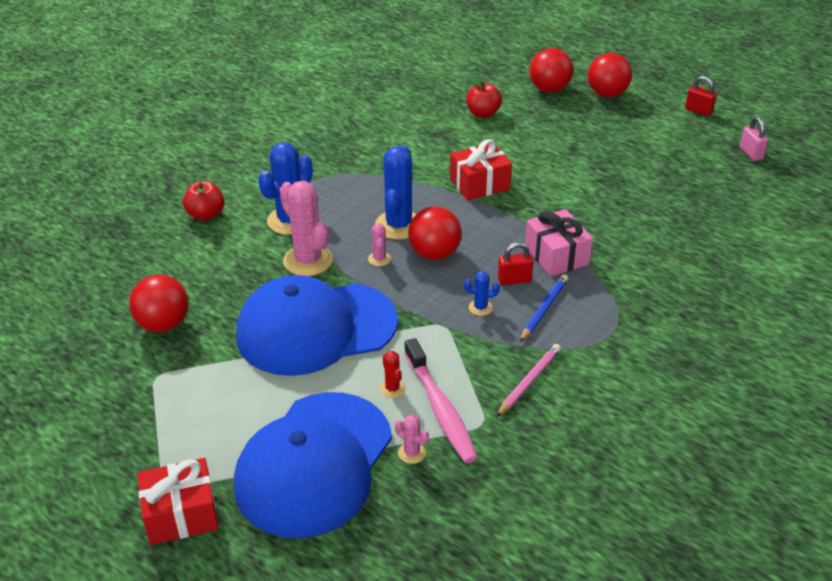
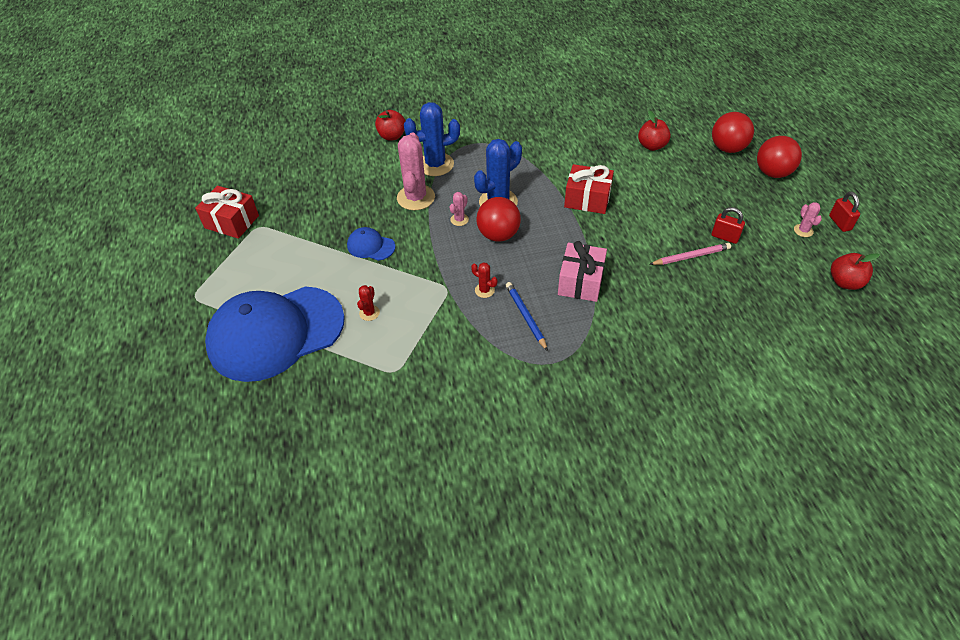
camera: 40 degrees right, 10 degrees up
red ball [129,274,189,332] -> none
red gift [137,458,219,545] -> red gift moved to [195,186,259,239]
blue cap [236,275,398,376] -> blue cap [347,227,395,261], size x0.40
pink cactus [395,415,429,464] -> pink cactus moved to [794,202,822,237]
pink toothbrush [404,338,478,463] -> none
blue cactus [464,271,500,316] -> red cactus [471,262,497,298]
pink pencil [496,344,561,417] -> pink pencil moved to [649,243,731,265]
red padlock [498,242,534,285] -> red padlock moved to [712,207,745,244]
blue pencil [520,274,568,342] -> blue pencil turned 90 degrees counterclockwise [506,282,548,351]
pink padlock [740,117,768,161] -> red apple [831,253,880,290]

